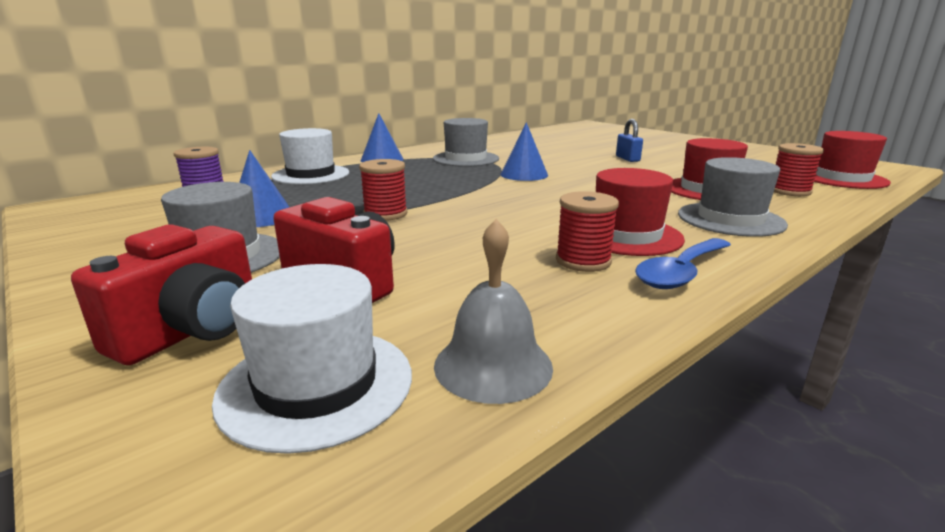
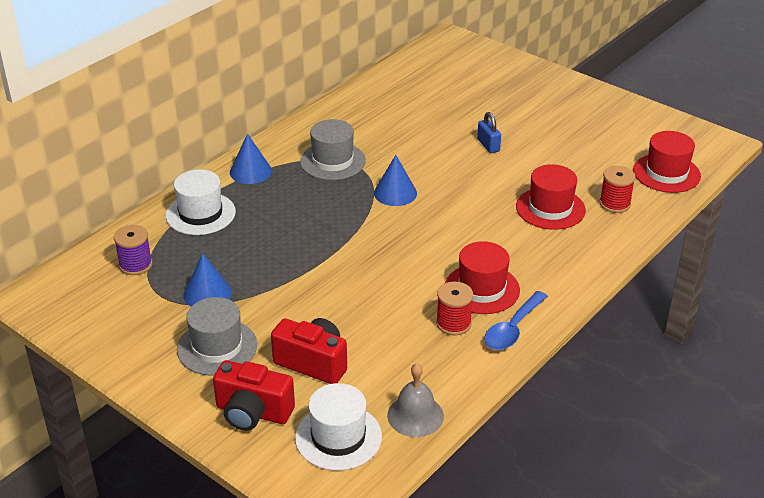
camera: 10 degrees left, 15 degrees up
red camera [71,224,252,365] -> red camera turned 90 degrees clockwise [213,360,295,431]
red spool [359,159,407,221] -> none
grey hat [678,157,788,237] -> none

